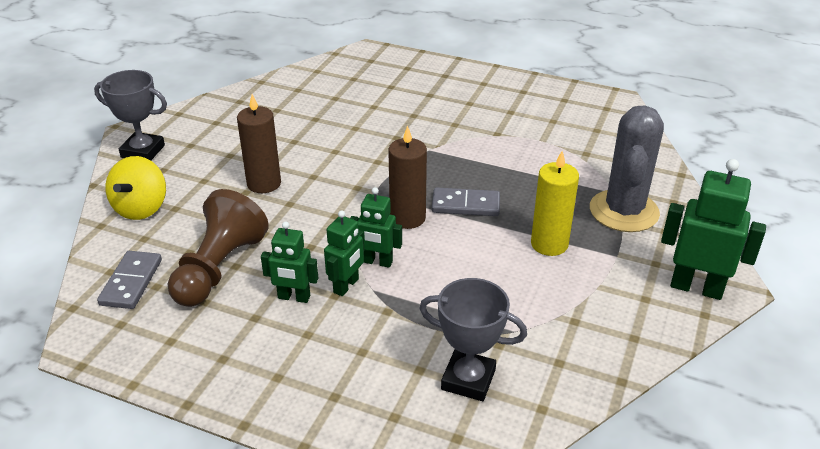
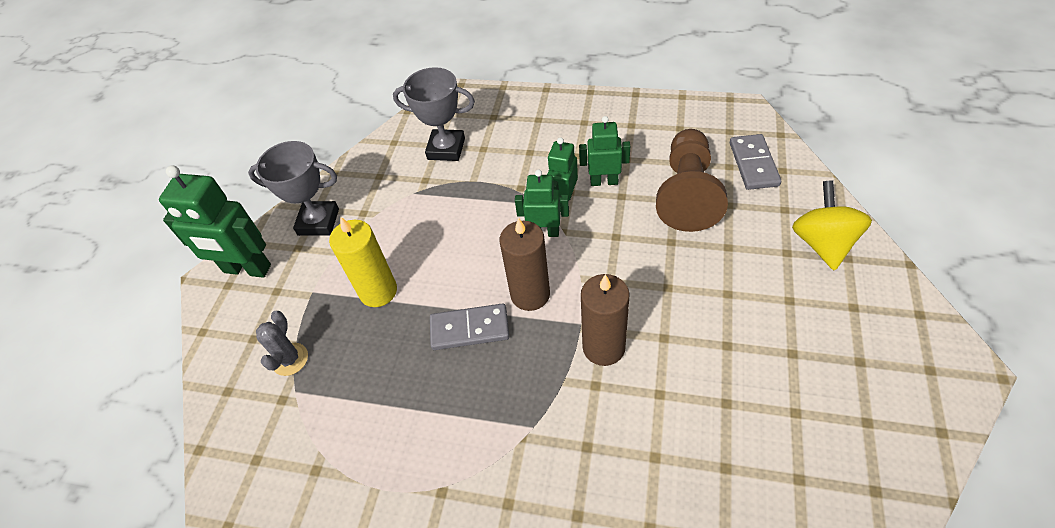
camera: 175 degrees right, 15 degrees up
grey trophy [94,70,167,160] -> grey trophy moved to [248,141,339,236]
brown candle [237,94,281,193] -> brown candle moved to [581,274,630,366]
grey cactus [590,105,664,232] -> grey cactus [256,311,308,376], size x0.47

